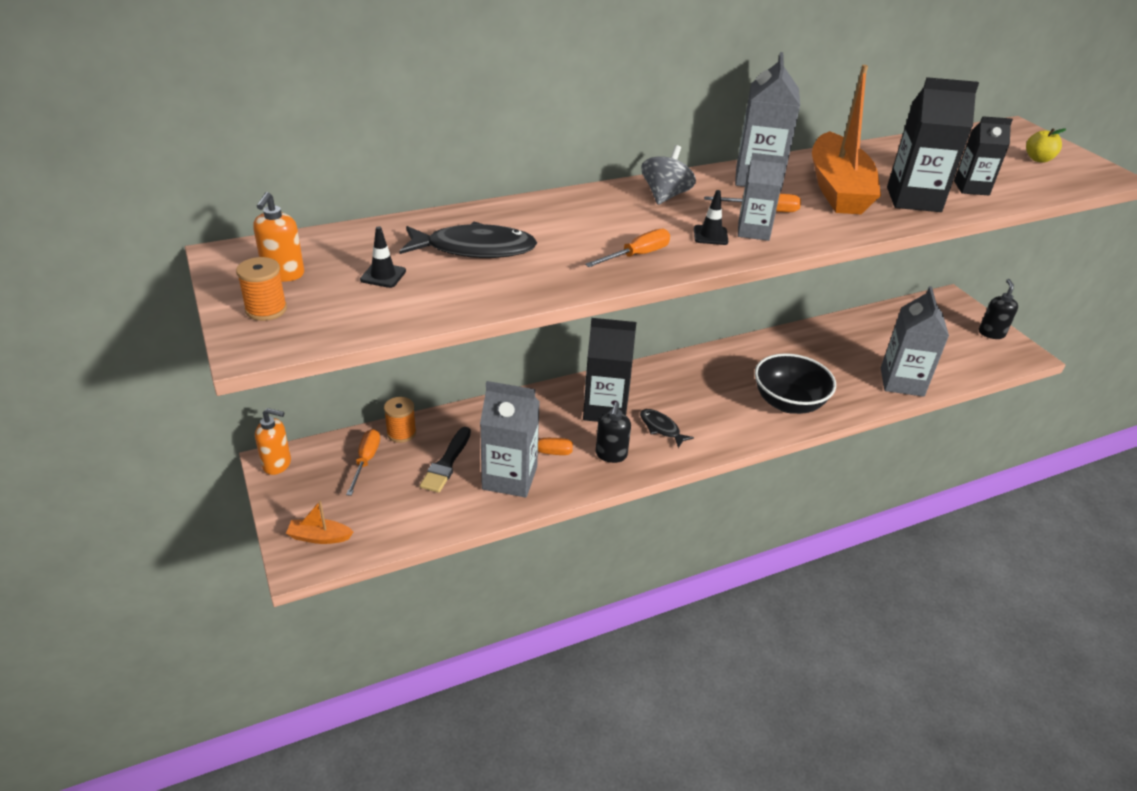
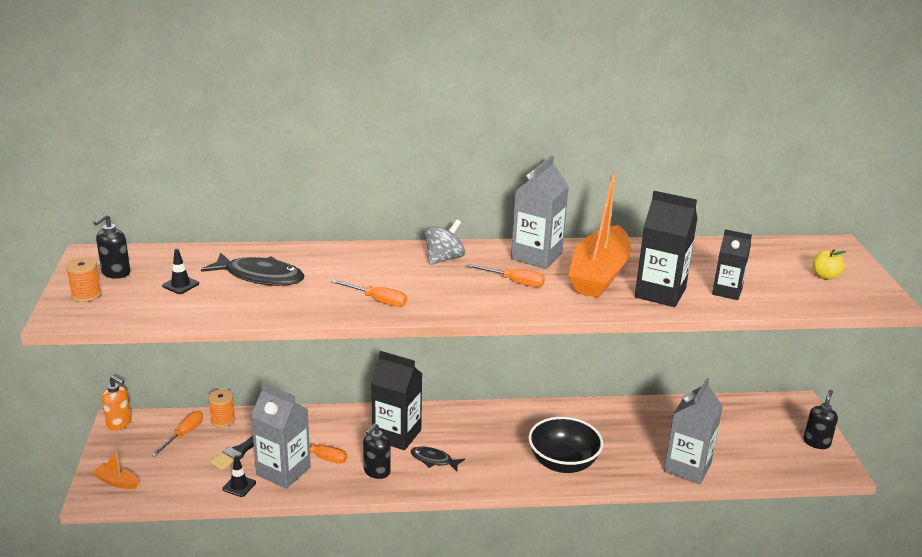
camera: 20 degrees right, 10 degrees down
orange soap dispenser [253,192,304,282] -> black soap dispenser [93,214,130,279]
orange screwdriver [585,229,670,267] -> orange screwdriver turned 45 degrees clockwise [331,279,407,307]
black fish [640,409,694,448] -> black fish turned 45 degrees counterclockwise [411,447,465,471]
black traffic cone [694,190,728,245] -> black traffic cone moved to [222,455,256,497]
grey carton [738,153,786,241] -> none

